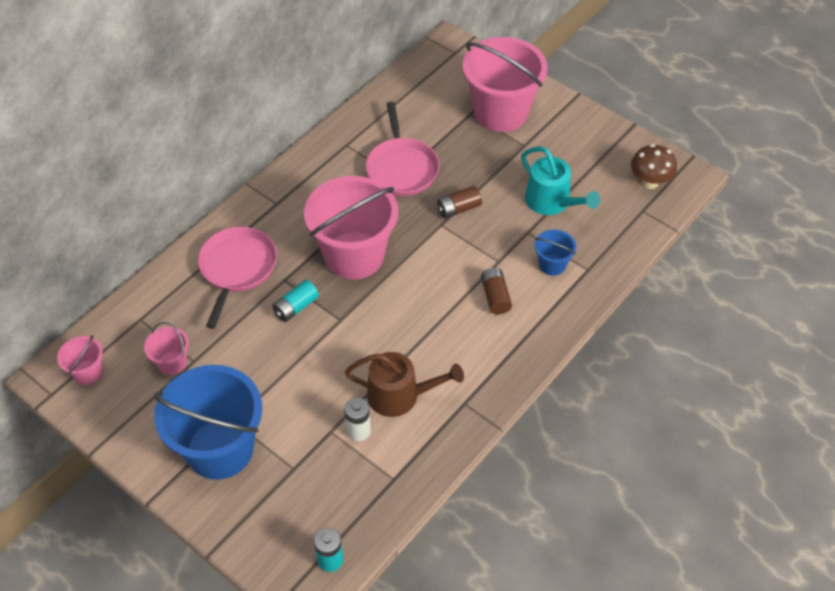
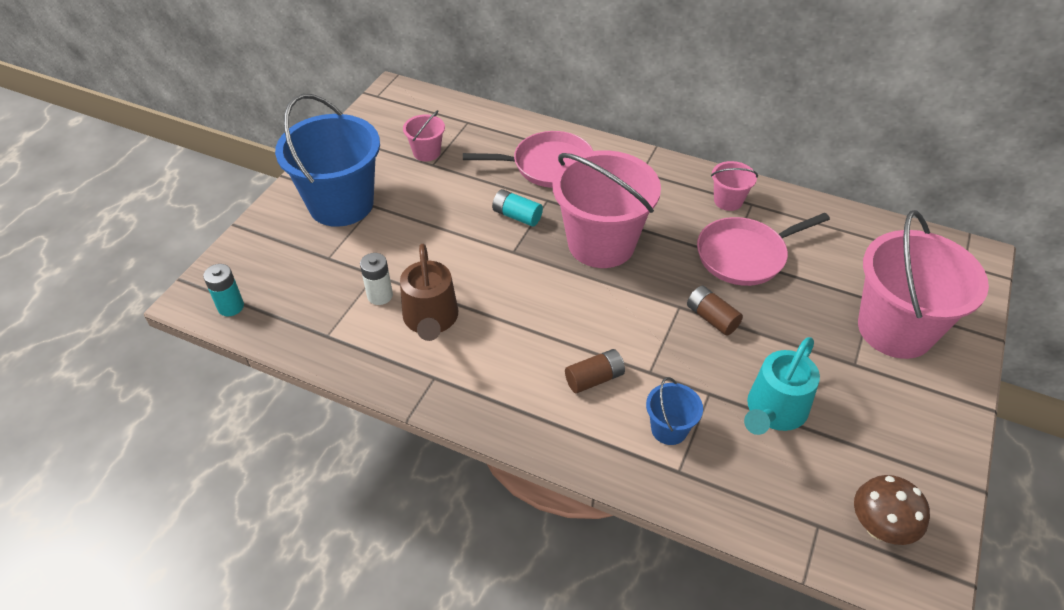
camera: 75 degrees right, 5 degrees down
pink bucket [57,335,103,385] -> pink bucket moved to [711,161,758,211]

